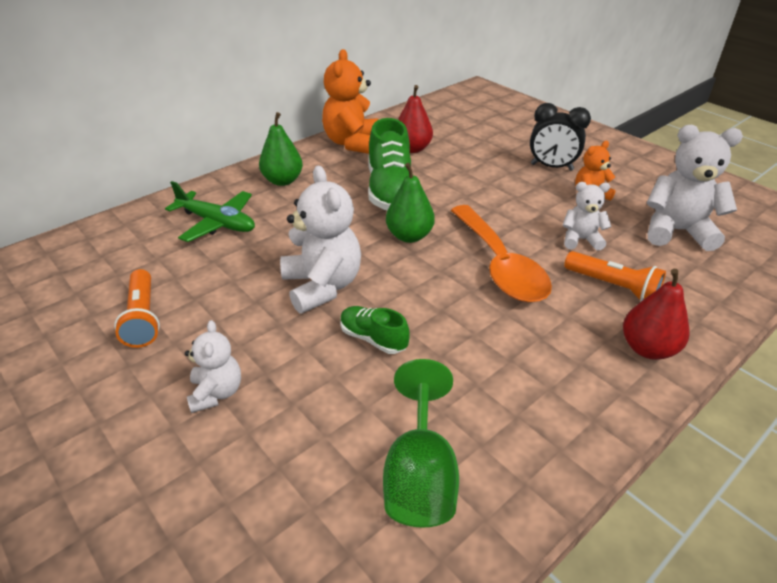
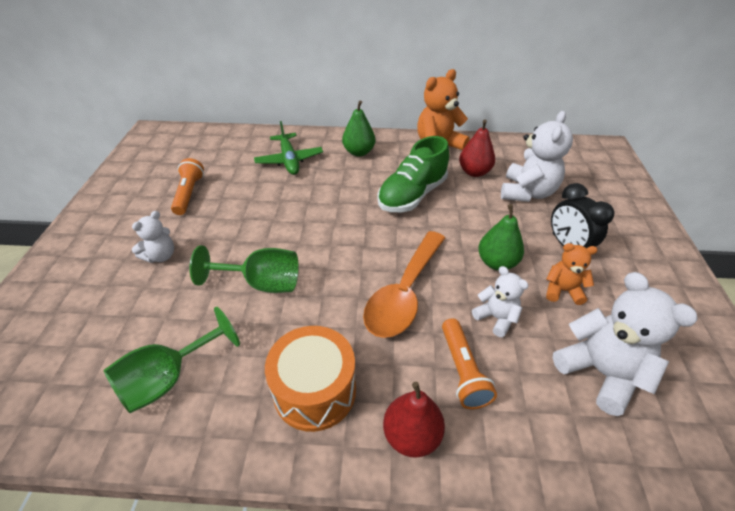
camera: 45 degrees right, 5 degrees up
orange flashlight [114,269,160,348] -> orange flashlight turned 150 degrees clockwise [171,158,204,215]
white teddy bear [280,165,361,313] -> white teddy bear moved to [501,111,573,202]
green shoe [340,306,410,354] -> green goblet [189,245,299,293]
green pear [386,163,435,243] -> green pear moved to [478,204,524,271]
none -> orange drum [265,326,356,432]

